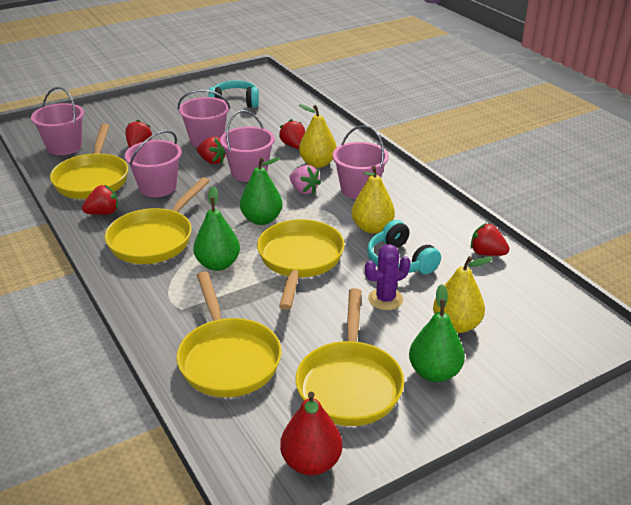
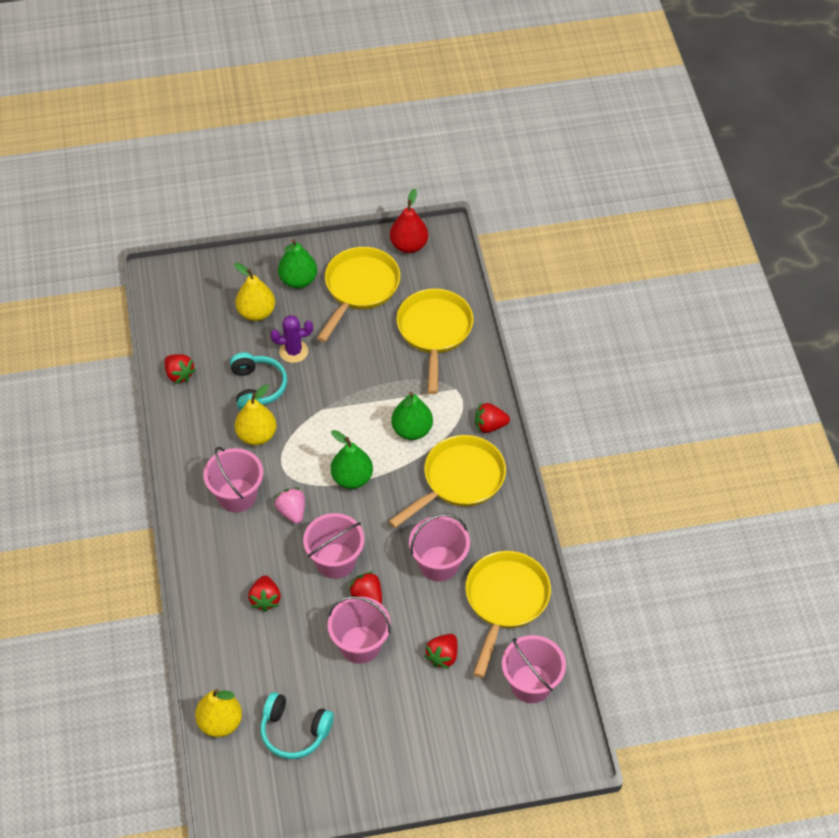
camera: 160 degrees left, 20 degrees up
red strawberry [82,185,118,215] -> red strawberry moved to [475,402,510,433]
yellow pan [257,219,345,310] -> none
yellow pear [299,104,337,168] -> yellow pear moved to [195,689,242,737]

